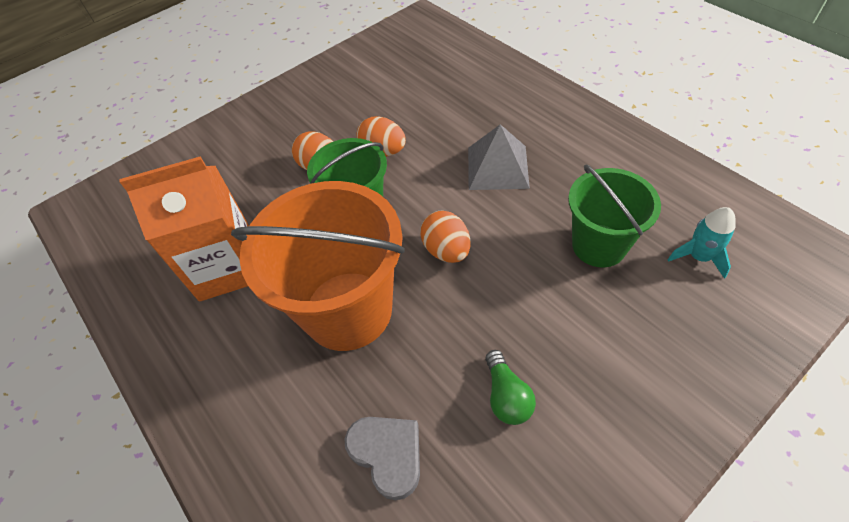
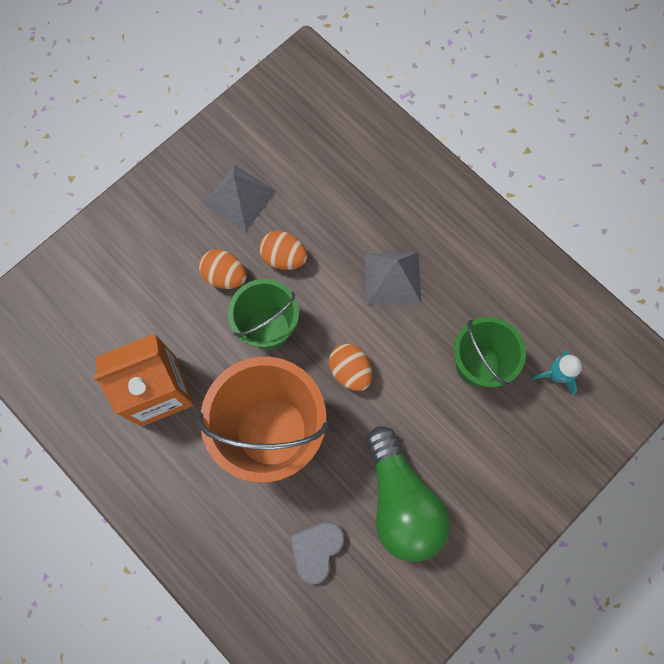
camera: 10 degrees left, 20 degrees up
grey heart [345,417,420,500] -> grey heart turned 105 degrees counterclockwise [290,521,344,585]
green light bulb [485,350,536,425] -> green light bulb [366,426,450,562], size x2.20
none -> grey pyramid [204,165,276,231]

